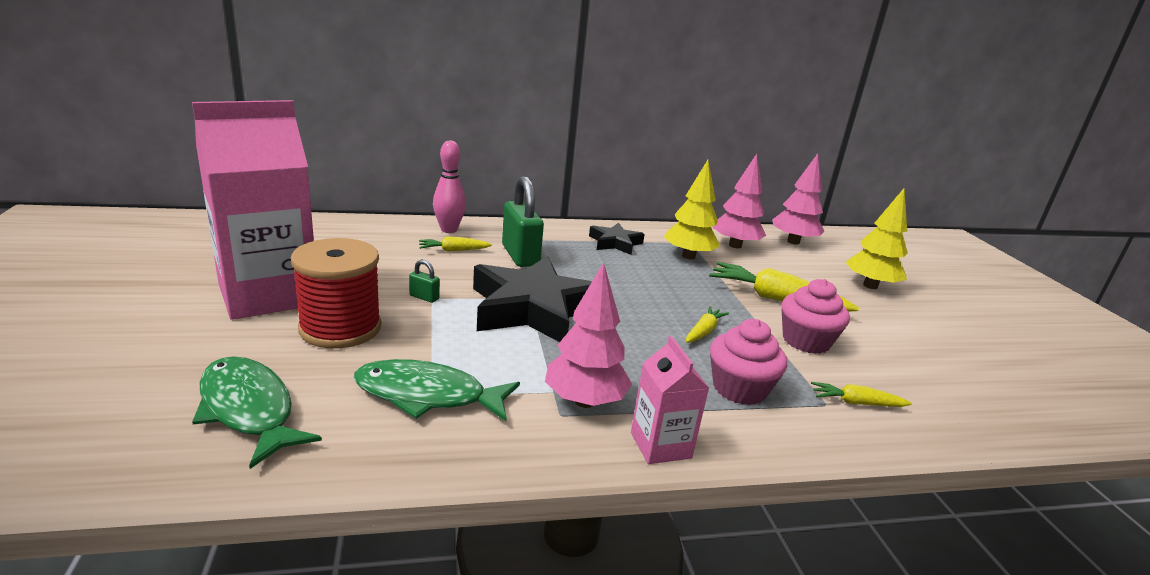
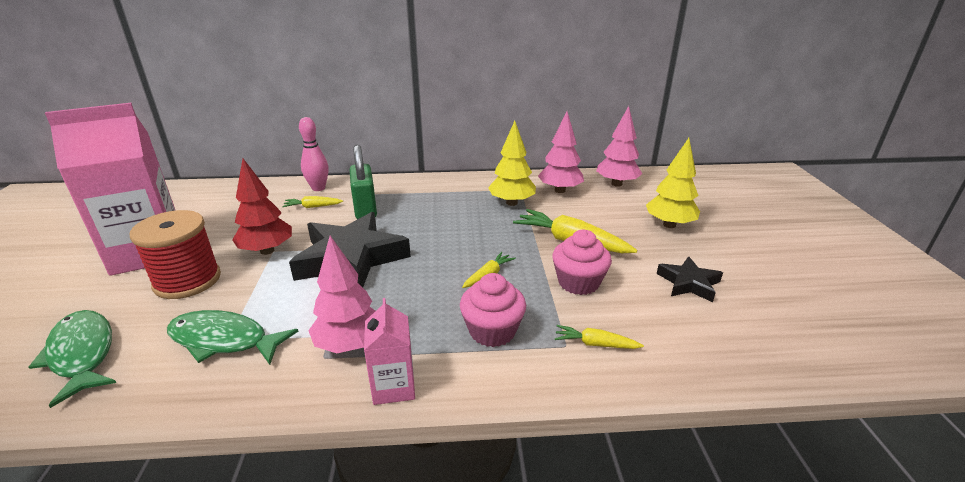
camera: 10 degrees right, 5 degrees up
green padlock [409,259,440,303] -> red tree [232,159,292,255]
black star [589,223,645,255] -> black star moved to [657,256,723,302]

